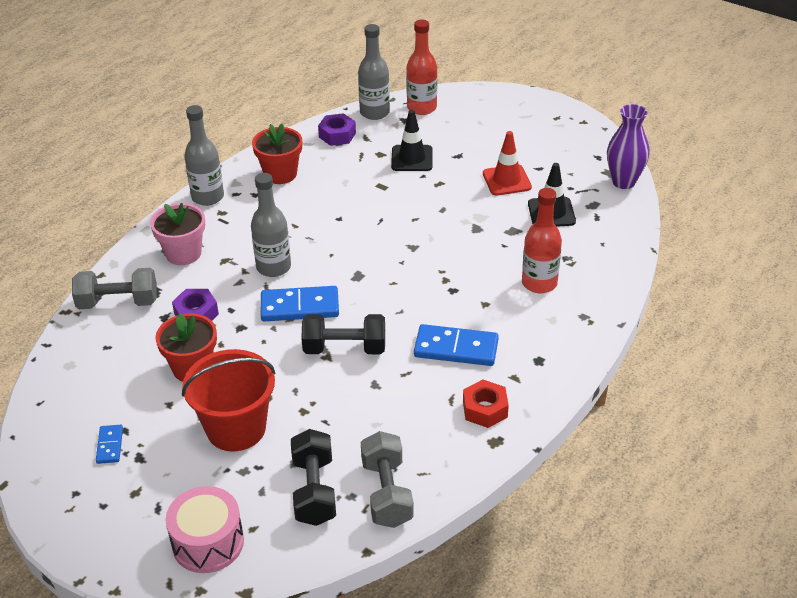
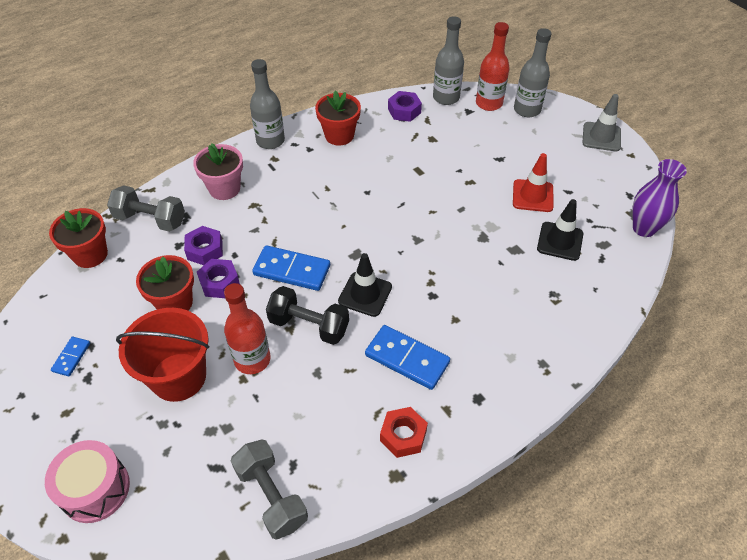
camera: 20 degrees right, 10 degrees up
grey bottle [251,173,291,277] -> grey bottle moved to [514,28,552,117]
black dumbbell [291,429,336,526] -> none
grey dumbbell [361,431,414,528] -> grey dumbbell turned 45 degrees counterclockwise [231,439,308,540]
black traffic cone [391,110,433,171] -> black traffic cone moved to [338,253,392,317]
red bottle [522,188,562,293] -> red bottle moved to [224,283,271,374]
none -> red flower pot [49,208,108,268]
none -> purple nut [197,259,240,298]
none -> grey traffic cone [583,94,621,151]

